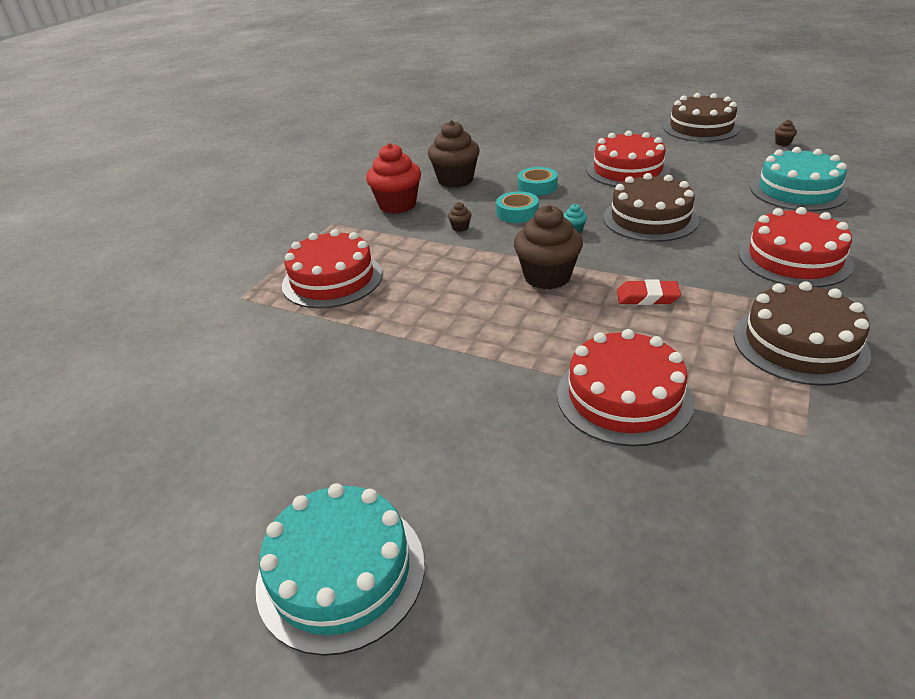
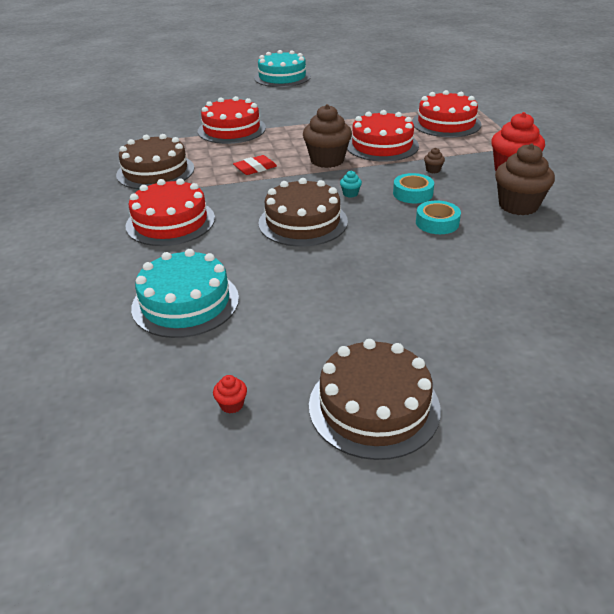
camera: 140 degrees right, 0 degrees up
red cake [587,130,670,187] -> red cake moved to [347,110,419,162]
brown cupcake [775,120,797,146] -> red cupcake [213,375,247,414]

